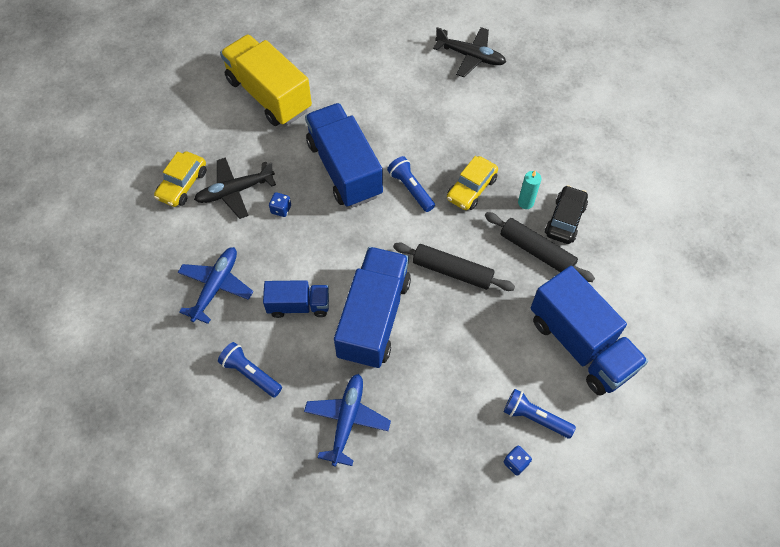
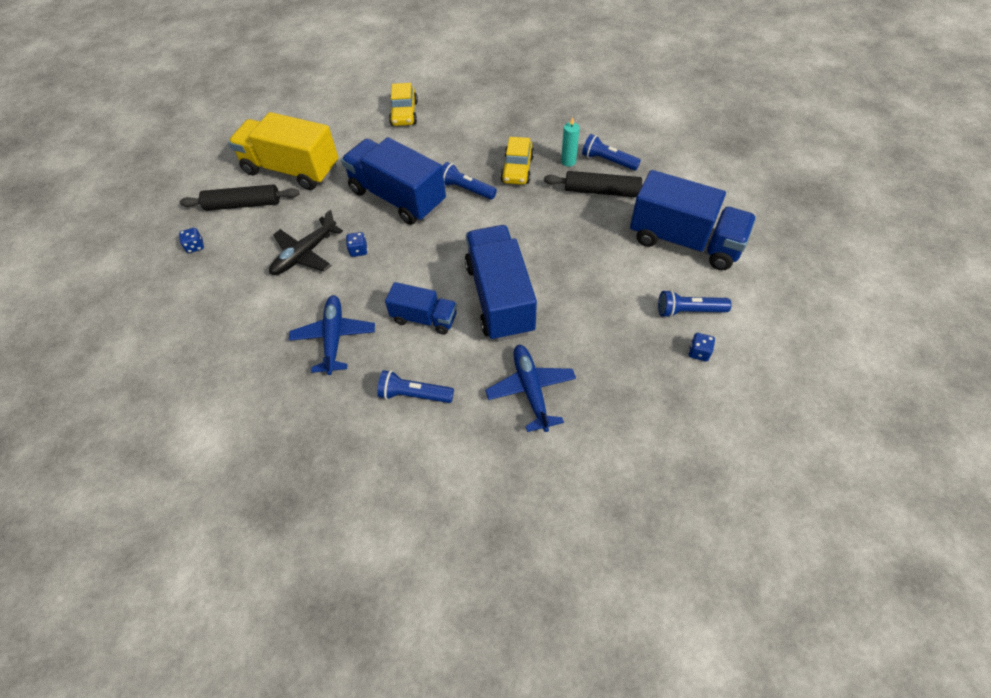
camera: 25 degrees left, 5 degrees down
yellow car [154,151,206,207] -> yellow car moved to [389,83,418,126]
blue truck [263,280,329,318] -> blue truck turned 45 degrees clockwise [385,282,457,335]
black rolling pin [393,243,515,291] -> black rolling pin moved to [180,184,300,211]
black plane [433,27,506,77] -> none
black car [545,185,588,244] -> blue flashlight [582,134,641,171]
none -> blue dice [179,228,204,253]

